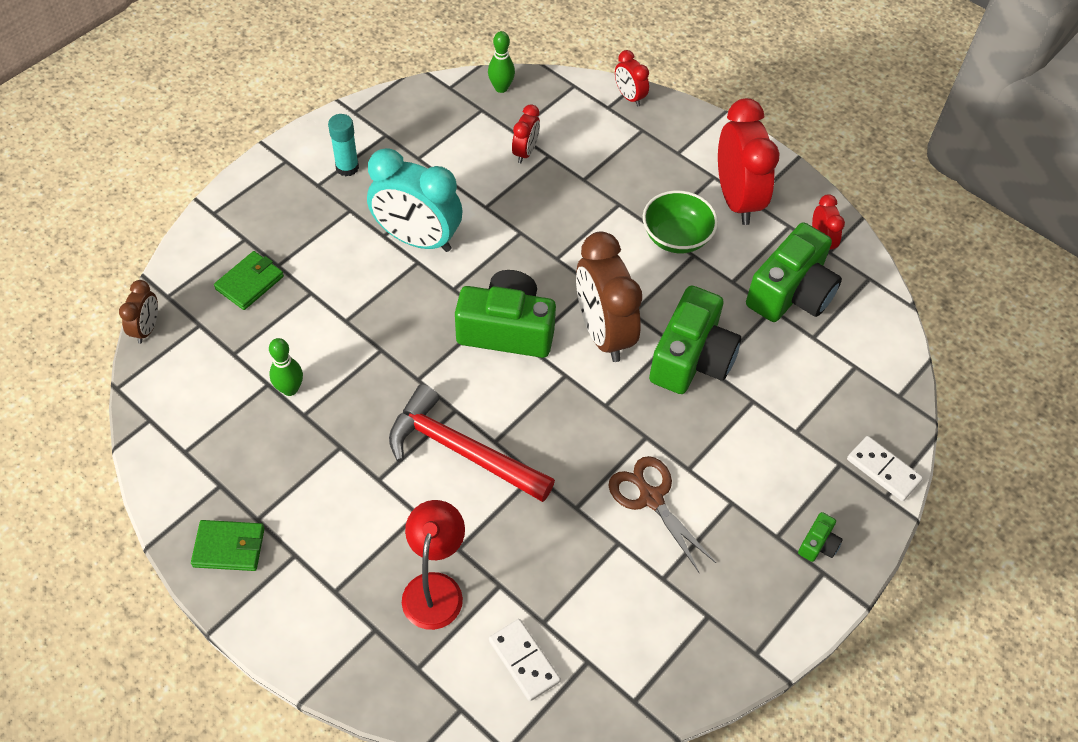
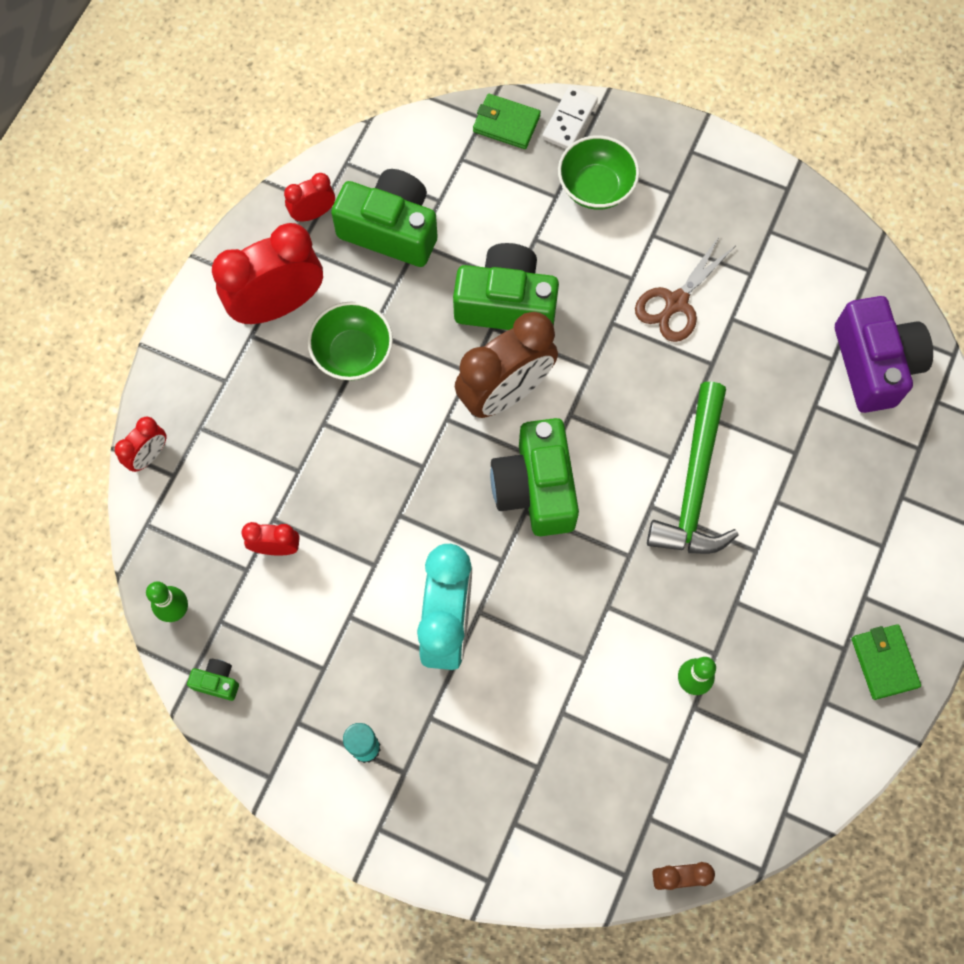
camera: 105 degrees left, 15 degrees up
green wallet [214,251,284,310] -> green wallet moved to [473,94,541,149]
red hammer [389,384,555,502] -> green hammer [647,382,739,554]
red lamp [402,500,465,630] -> none
white domino [489,619,561,701] -> purple camera [835,296,933,413]
green camera [798,512,843,562] -> green camera moved to [187,659,239,701]
none -> green bowl [558,135,639,210]

